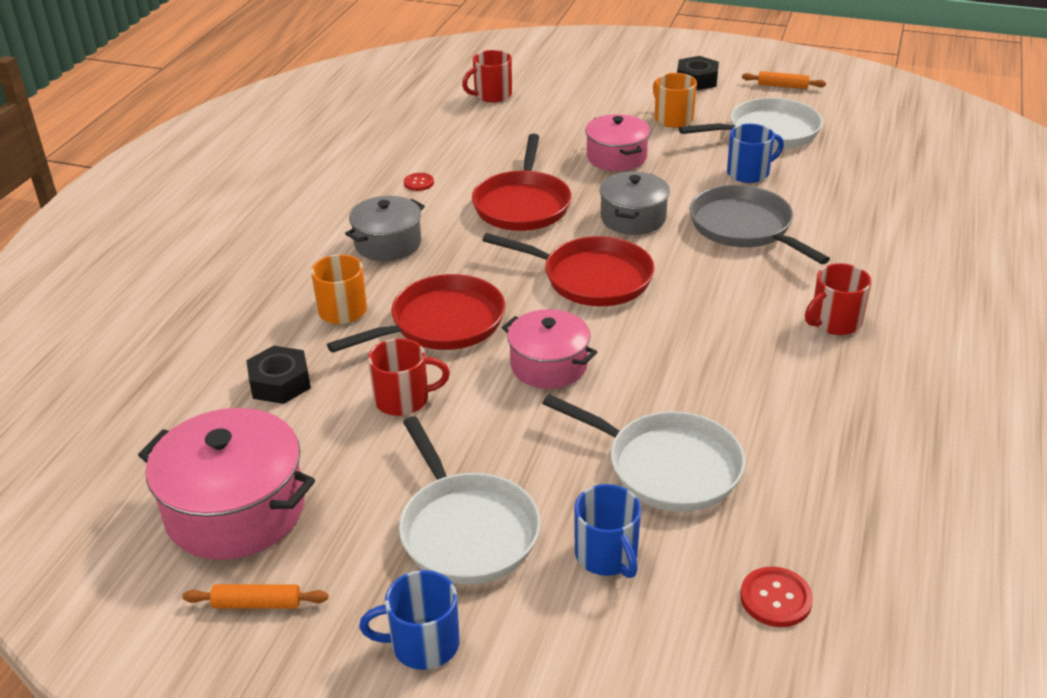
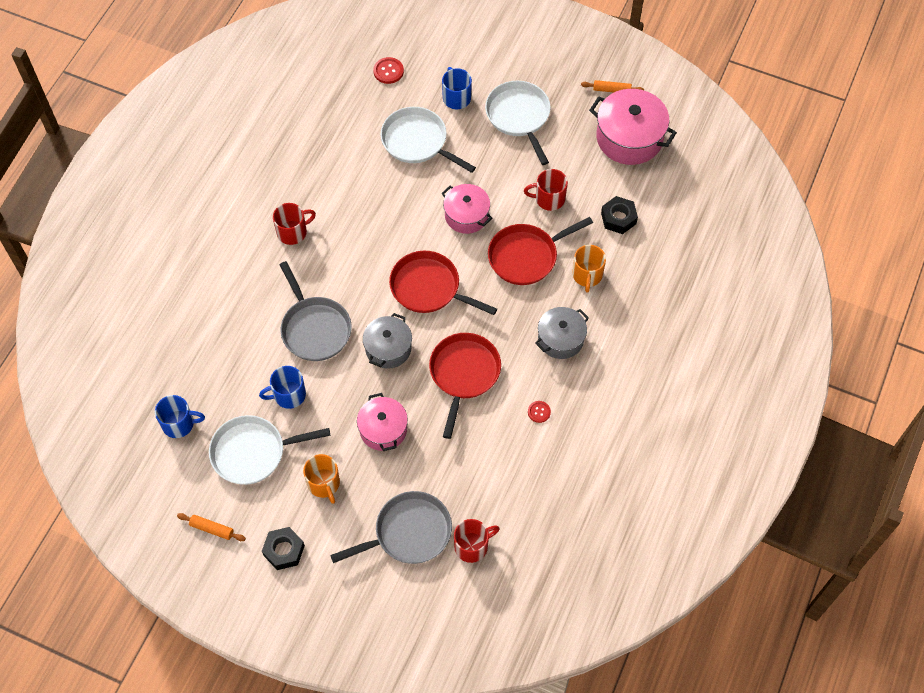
camera: 175 degrees left, 25 degrees up
blue mug [359,570,460,670] -> blue mug moved to [155,395,205,438]
none -> grey pan [330,491,452,564]

